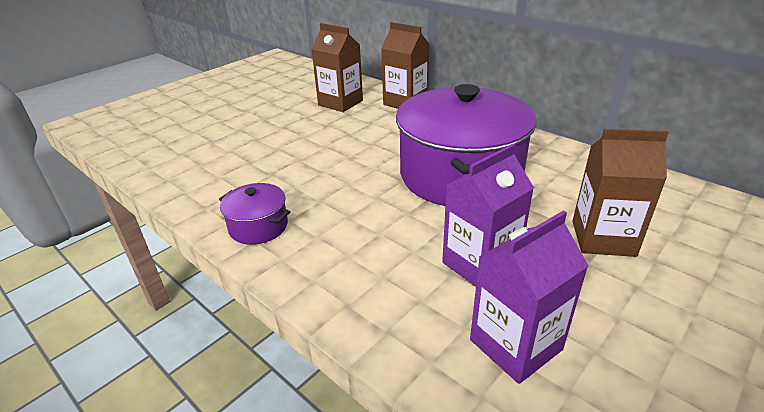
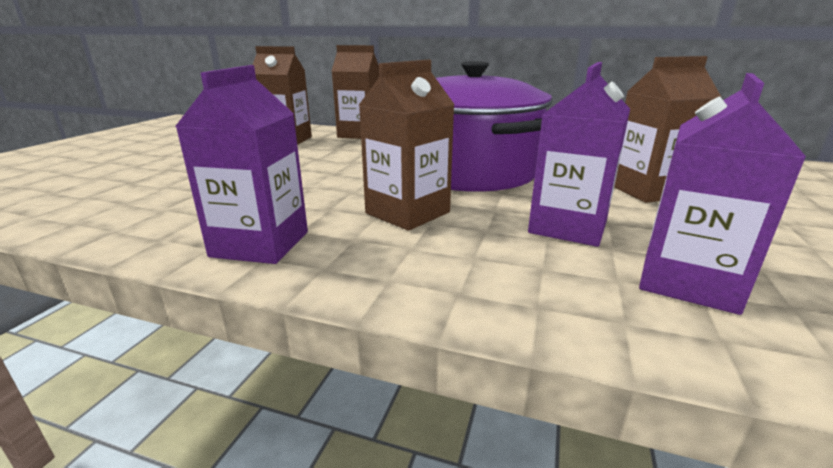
camera: 25 degrees left, 10 degrees down
purple pot [219,183,290,245] -> purple carton [175,65,308,264]
none -> brown carton [359,60,455,231]

